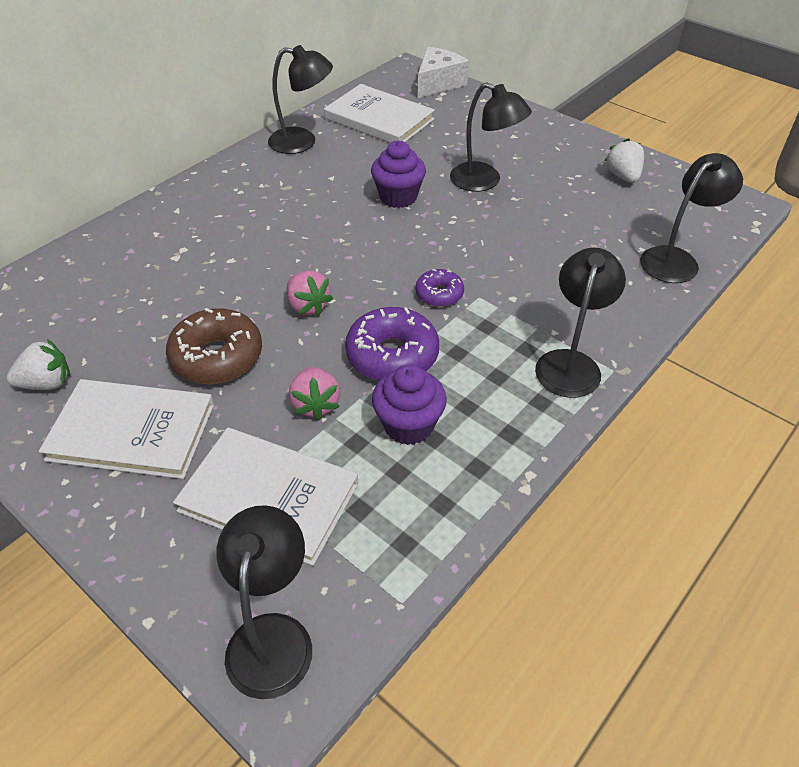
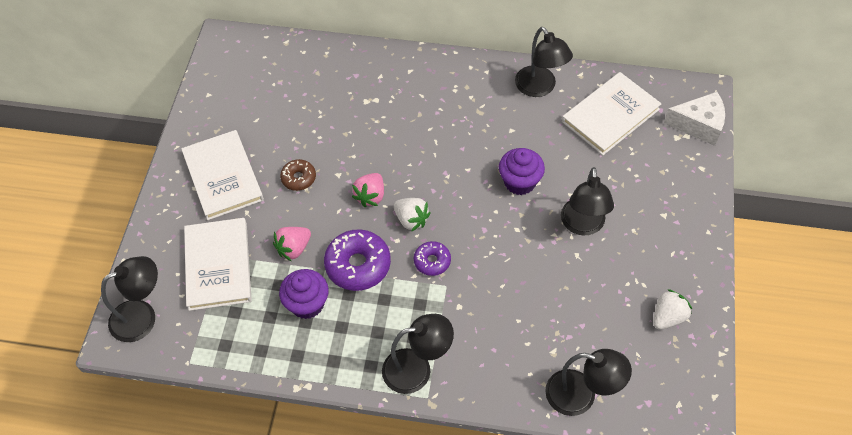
camera: 60 degrees right, 10 degrees up
white strawberry [7,339,70,390] -> white strawberry moved to [394,198,431,232]
brown donut [166,308,262,384] -> brown donut [280,159,316,191], size x0.57
white book [324,84,435,143] -> white book turned 45 degrees clockwise [562,72,662,155]

